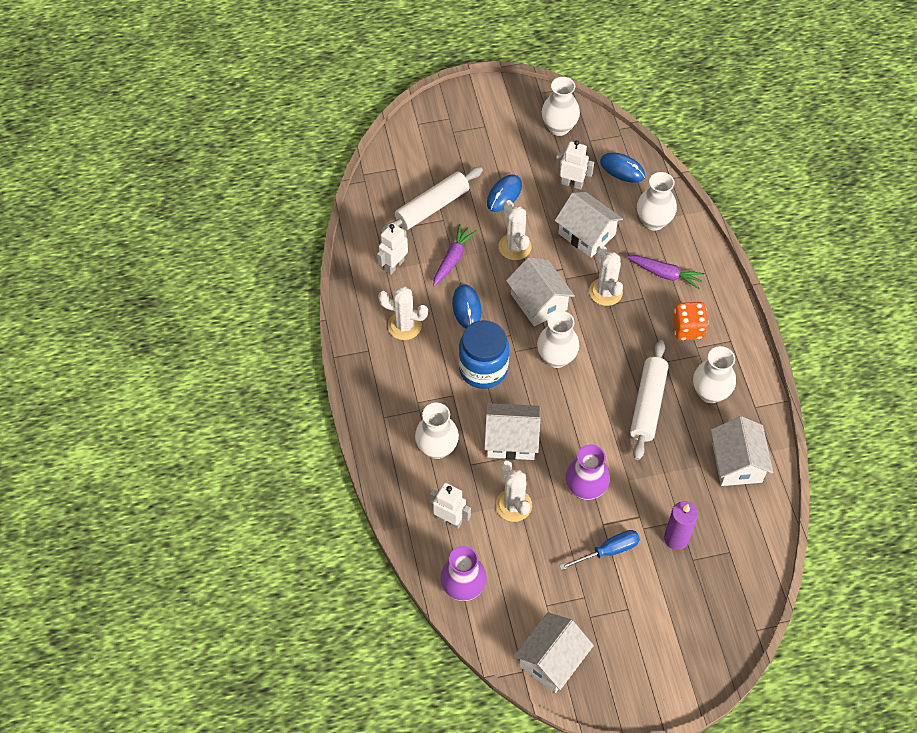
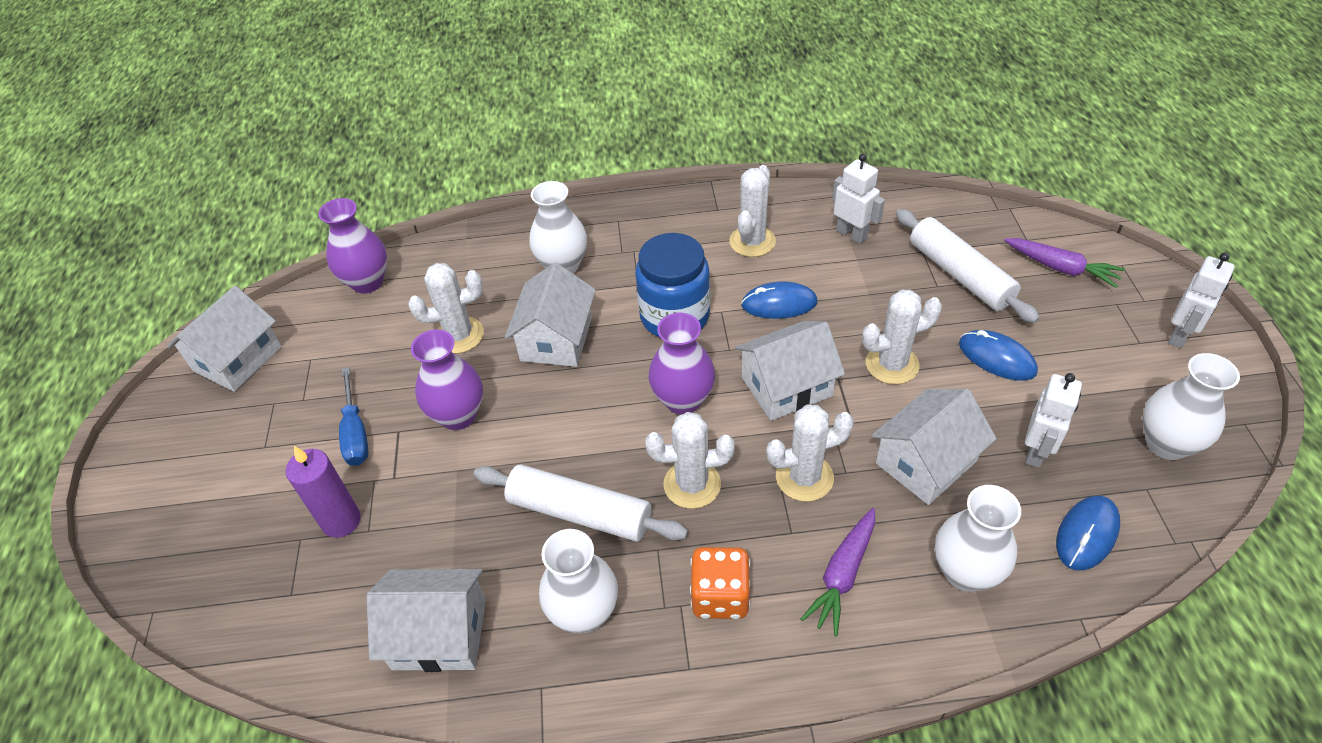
camera: 100 degrees right, 10 degrees down
white robot [430,483,471,529] -> white robot moved to [1168,253,1235,348]
purple carrot [433,224,477,286] -> purple carrot moved to [1004,238,1125,288]
white house [514,612,594,693] -> white house turned 75 degrees clockwise [167,286,282,392]
white vase [537,311,579,368] -> purple vase [648,313,715,415]
none -> white cactus [645,412,735,509]

